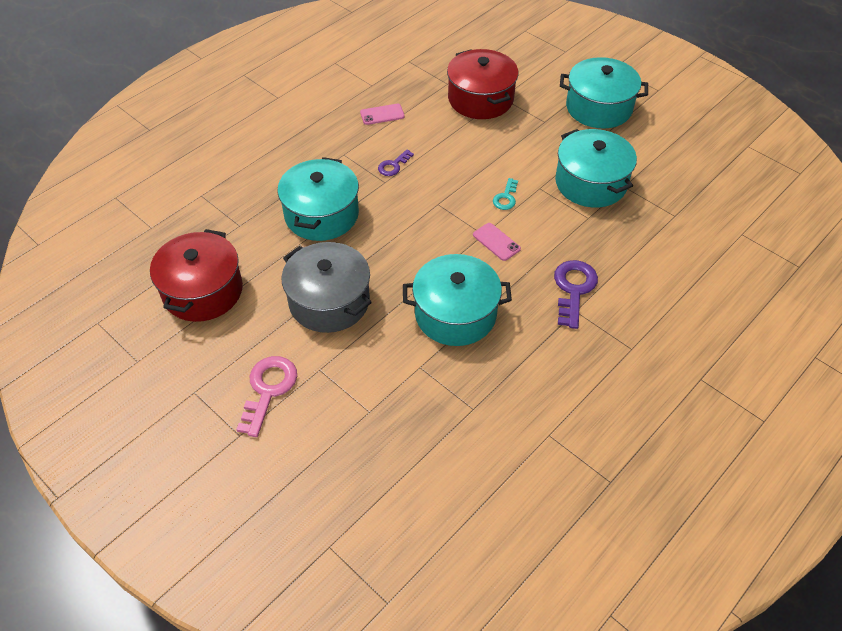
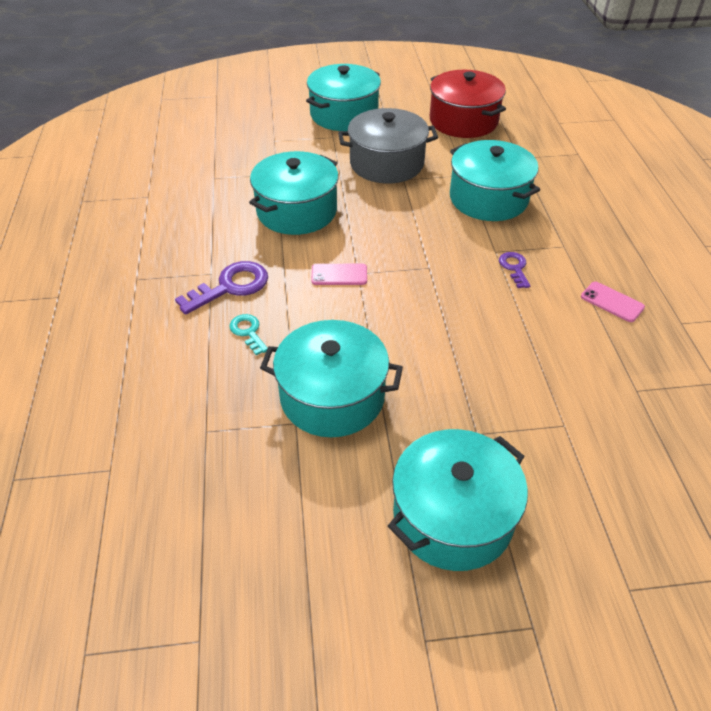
camera: 130 degrees right, 5 degrees down
pink key [236,356,297,437] -> turquoise pot [306,64,381,131]
pink phone [360,104,404,125] -> pink phone turned 75 degrees counterclockwise [581,282,645,322]
red pot [447,49,518,119] -> none
turquoise key [493,178,518,210] -> turquoise key moved to [229,314,267,355]
purple key [554,260,598,329] -> purple key turned 90 degrees counterclockwise [175,261,268,315]

